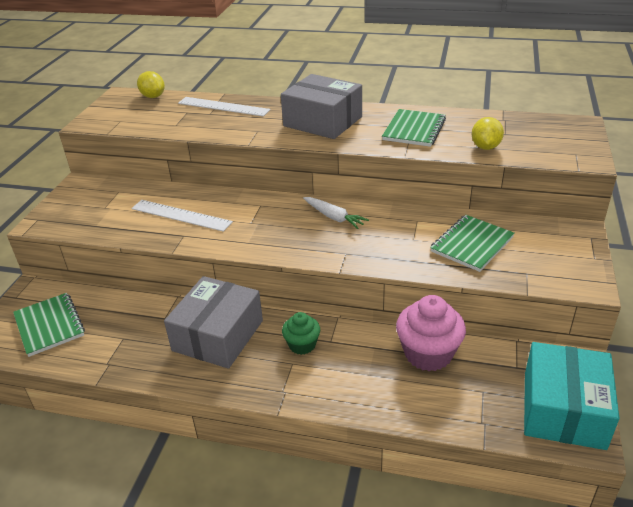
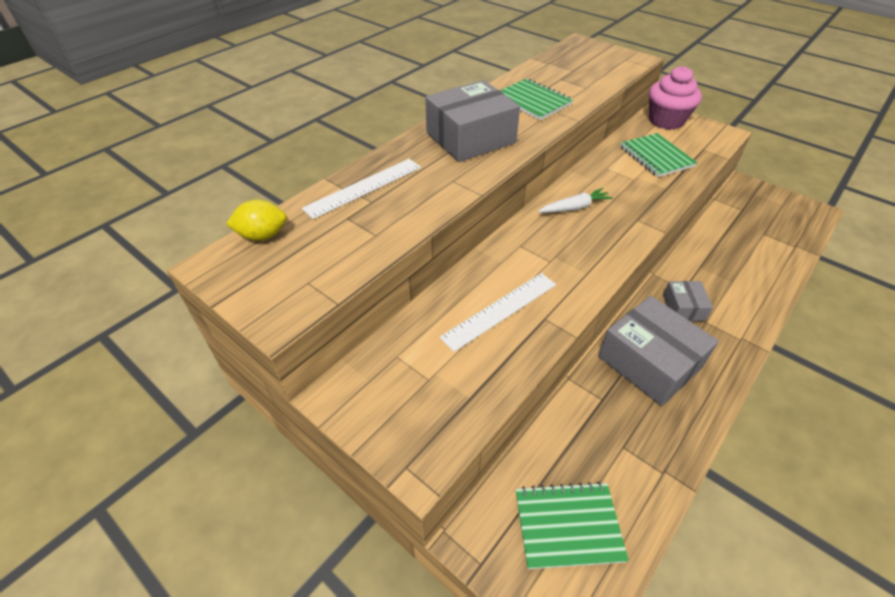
camera: 65 degrees left, 10 degrees up
green cupcake [282,312,320,355] -> grey box [663,281,713,321]
pink cupcake [396,295,466,371] -> pink cupcake moved to [649,66,702,130]
yellow lemon [471,117,504,150] -> none
turquoise box [524,342,620,450] -> none

